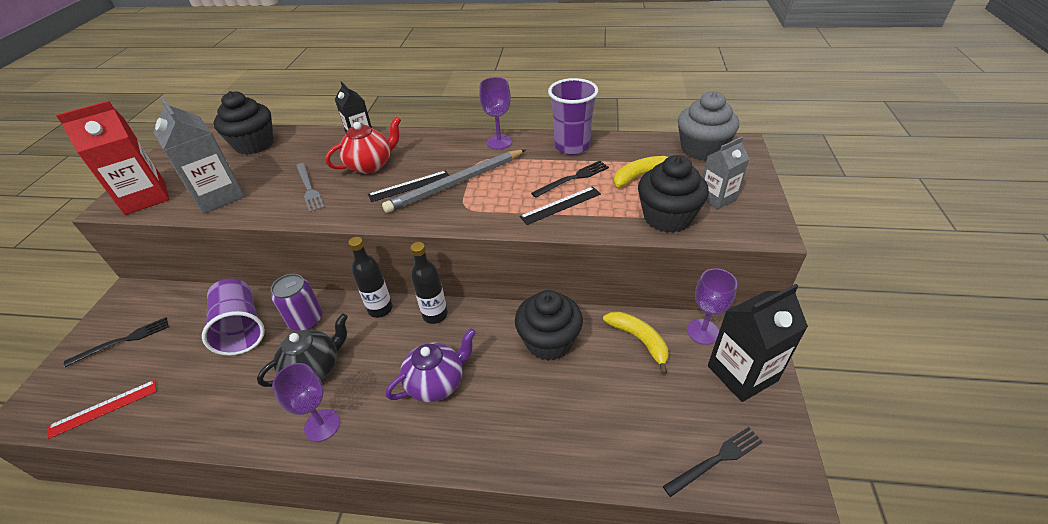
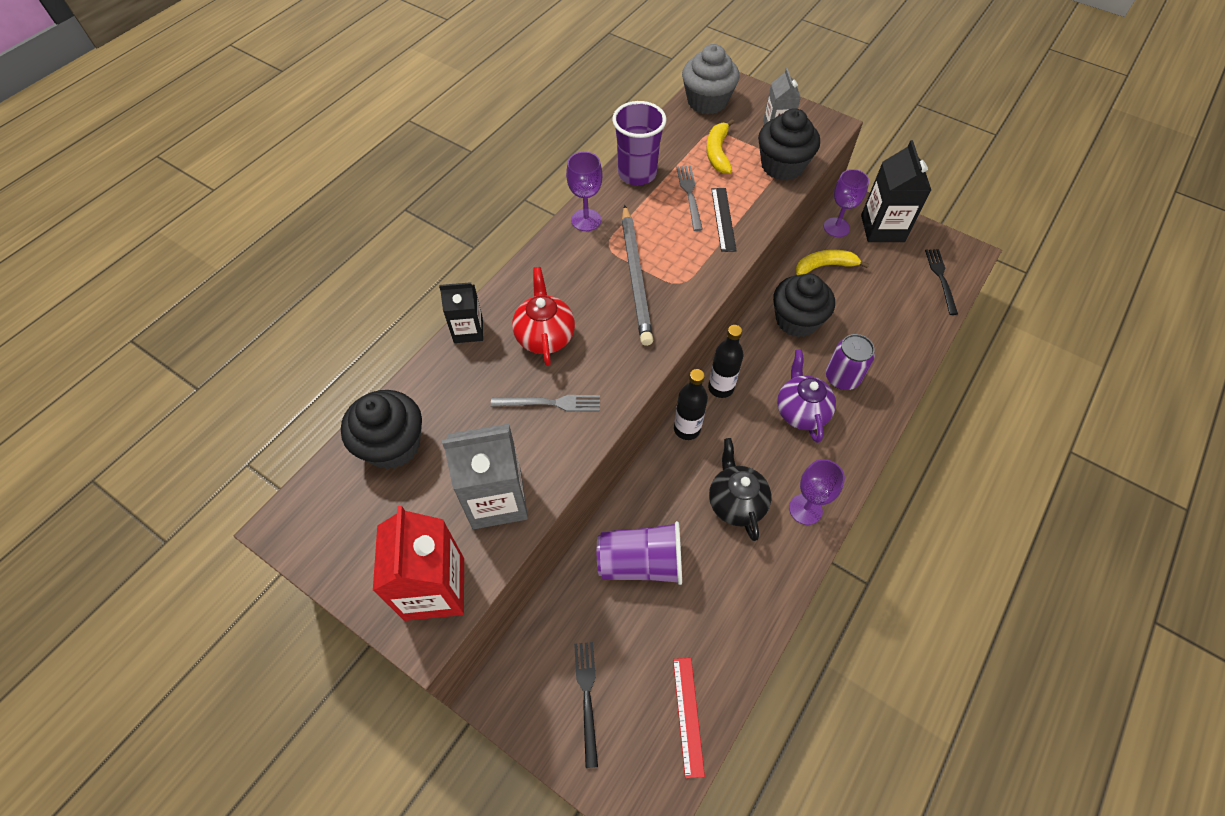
camera: 65 degrees left, 15 degrees up
purple can [271,274,322,331] -> purple can moved to [826,334,875,390]
black ruler [368,170,449,202] -> none
black fork [531,161,609,198] -> grey fork [677,166,703,231]

